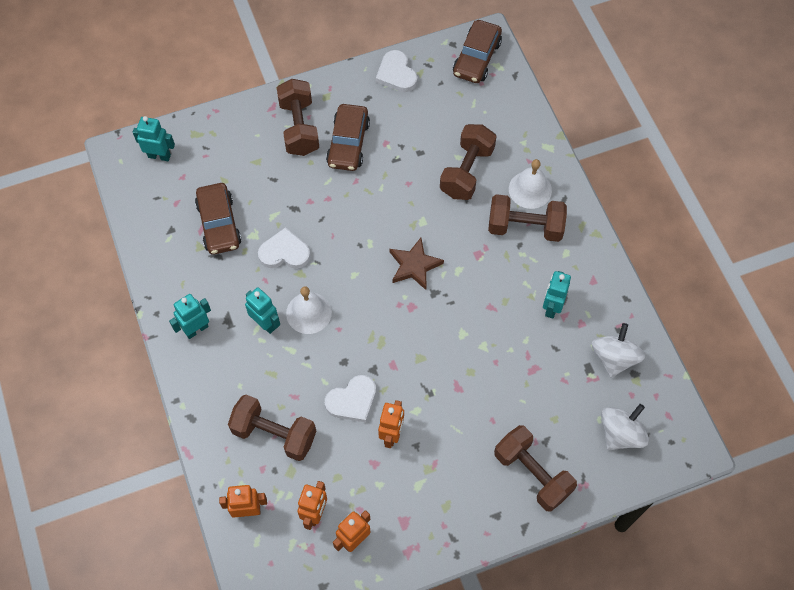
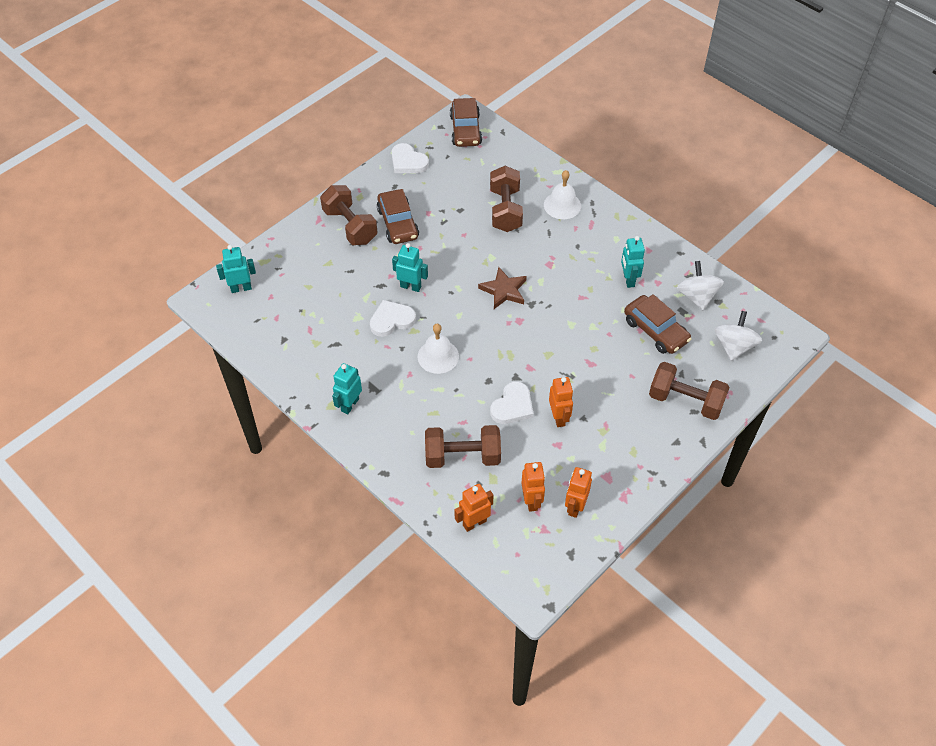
camera: 25 degrees left, 10 degrees down
brown car [195,183,242,255] -> brown car moved to [624,294,692,354]
turquoise robot [245,287,280,334] -> turquoise robot moved to [392,243,428,292]
brown dumbbell [488,194,567,242] -> none

